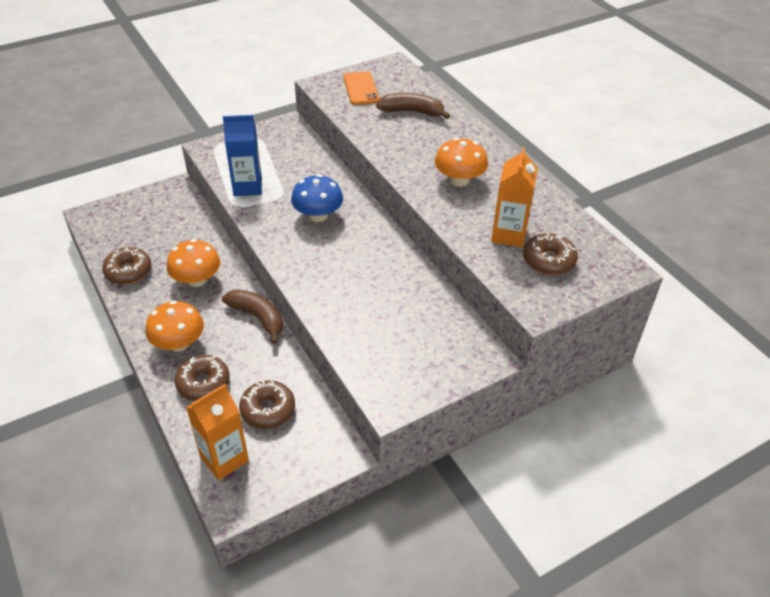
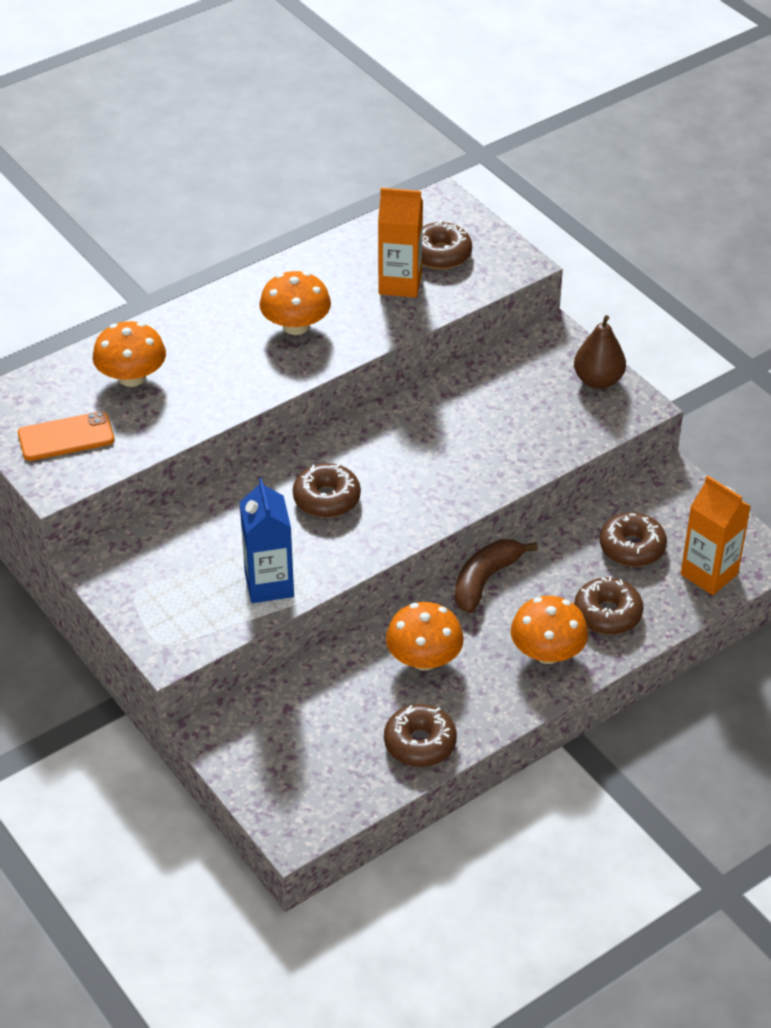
camera: 95 degrees left, 0 degrees up
blue mushroom [291,174,343,222] -> brown donut [293,463,361,518]
brown banana [376,93,450,119] -> orange mushroom [93,321,166,387]
none -> brown pear [574,315,626,389]

